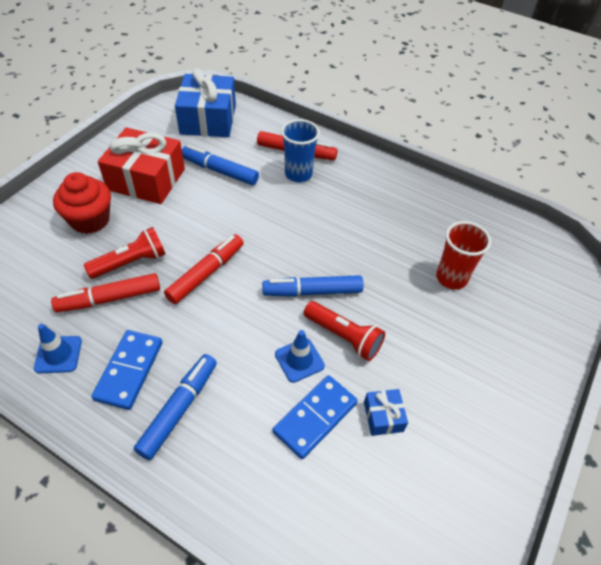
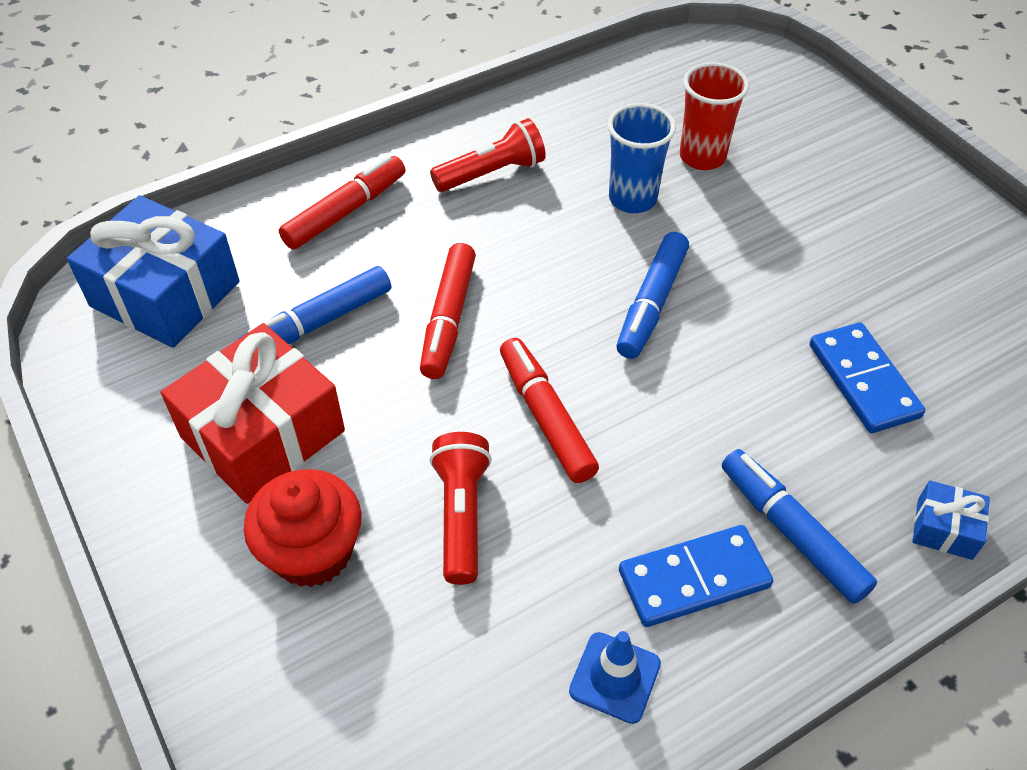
camera: 60 degrees left, 0 degrees up
red marker [51,273,160,312] -> red marker moved to [420,243,476,379]
blue domino [91,330,162,410] -> blue domino turned 60 degrees counterclockwise [619,525,773,627]
blue traffic cone [275,330,325,383] -> none
blue cup [281,119,320,182] -> blue cup moved to [608,103,676,213]
red flashlight [304,301,385,361] -> red flashlight moved to [430,118,546,192]
blue gift [364,389,408,436] -> blue gift moved to [912,480,990,560]

